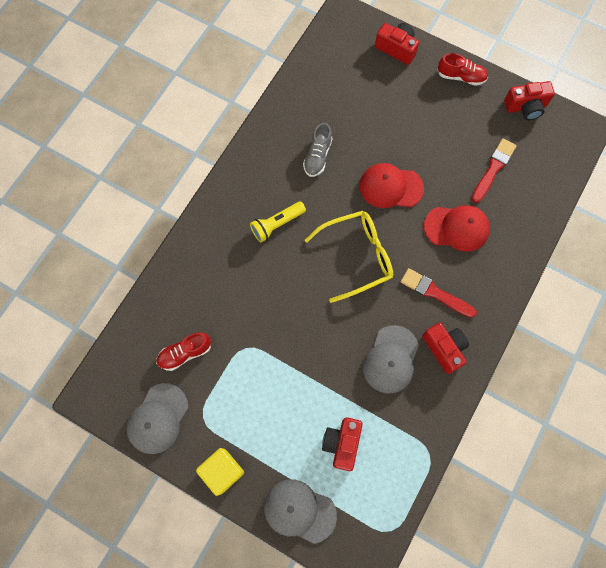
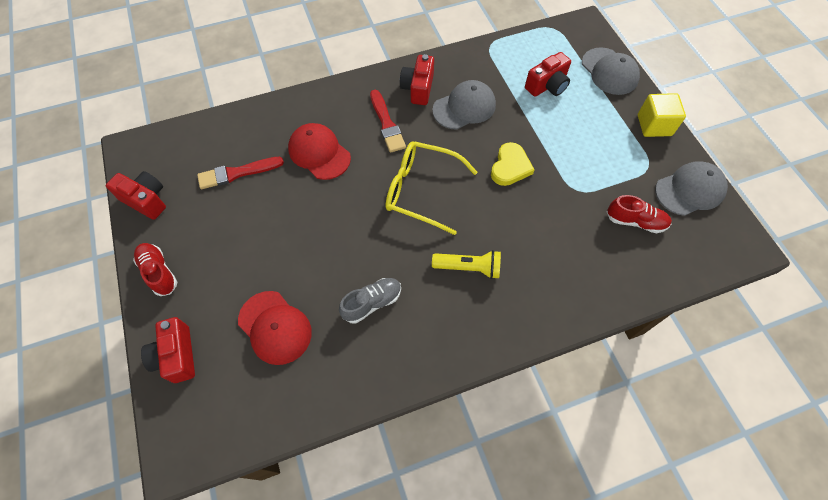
camera: 140 degrees left, 10 degrees down
red cap [360,163,424,208] -> red cap moved to [238,291,312,365]
none -> yellow heart [491,142,535,186]

